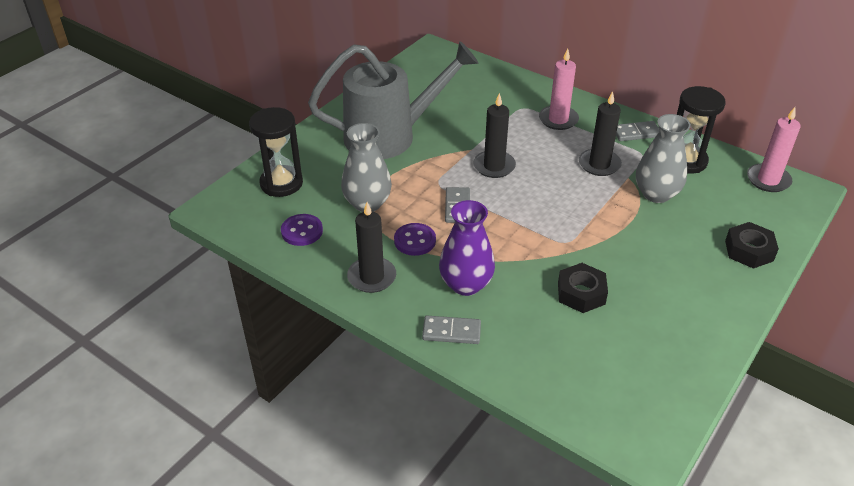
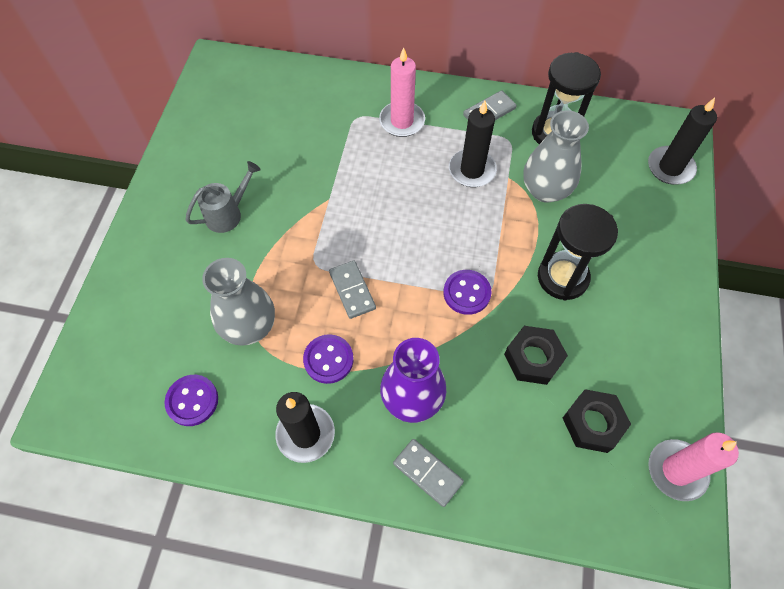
camera: 25 degrees left, 20 degrees up
black hourglass [249,107,303,197] -> black hourglass moved to [538,204,618,301]
grey watering can [308,41,479,159] -> grey watering can [185,161,261,233], size x0.42
grey domino [422,316,481,344] -> grey domino turned 60 degrees clockwise [393,439,464,507]
black candle [473,93,516,178] -> black candle moved to [648,98,717,185]
black nut [725,222,779,269] -> black nut moved to [563,389,631,453]
pink candle [747,107,801,192] -> pink candle moved to [648,432,739,501]
none -> purple button [443,270,491,315]

